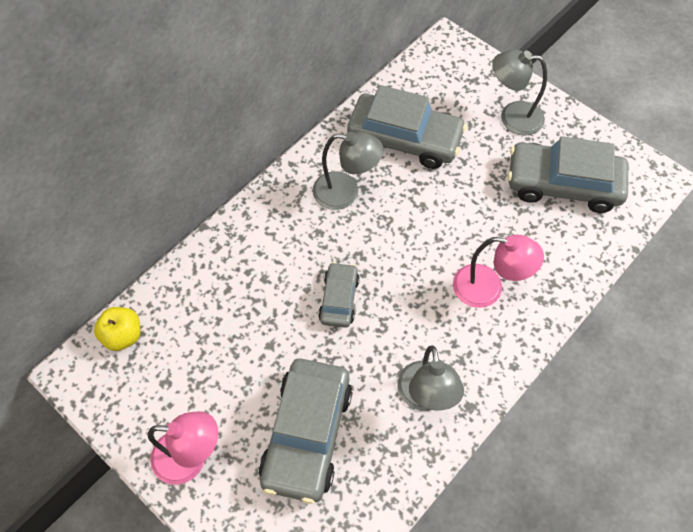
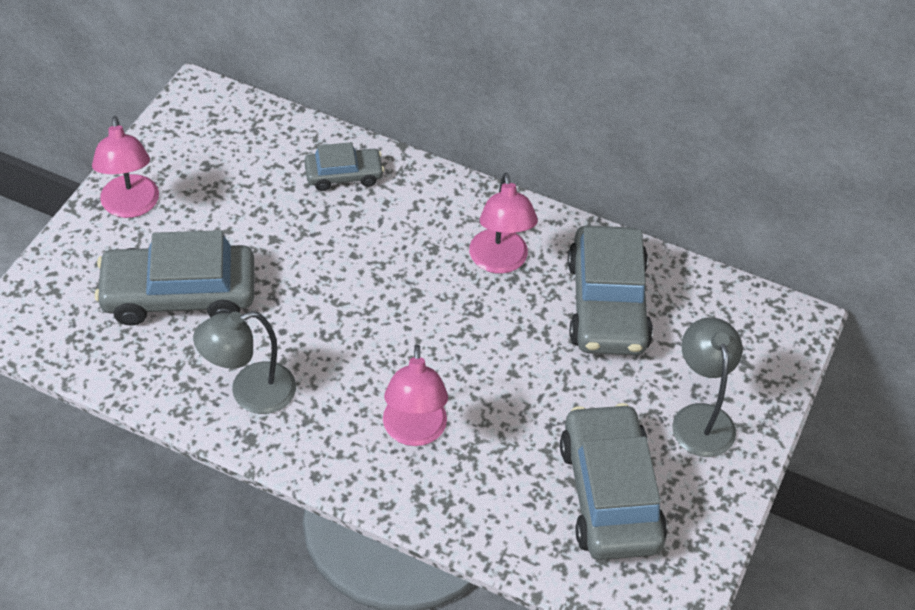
camera: 70 degrees right, 10 degrees down
yellow apple [94,307,140,351] -> none
grey lamp [312,132,383,210] -> pink lamp [469,173,538,274]
grey car [318,262,360,328] -> grey car moved to [304,142,384,191]

